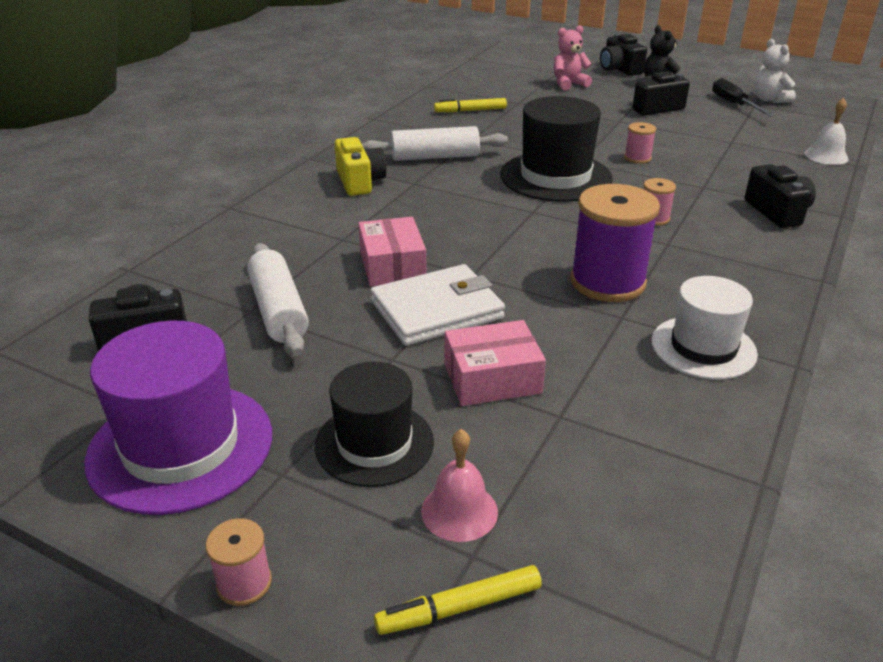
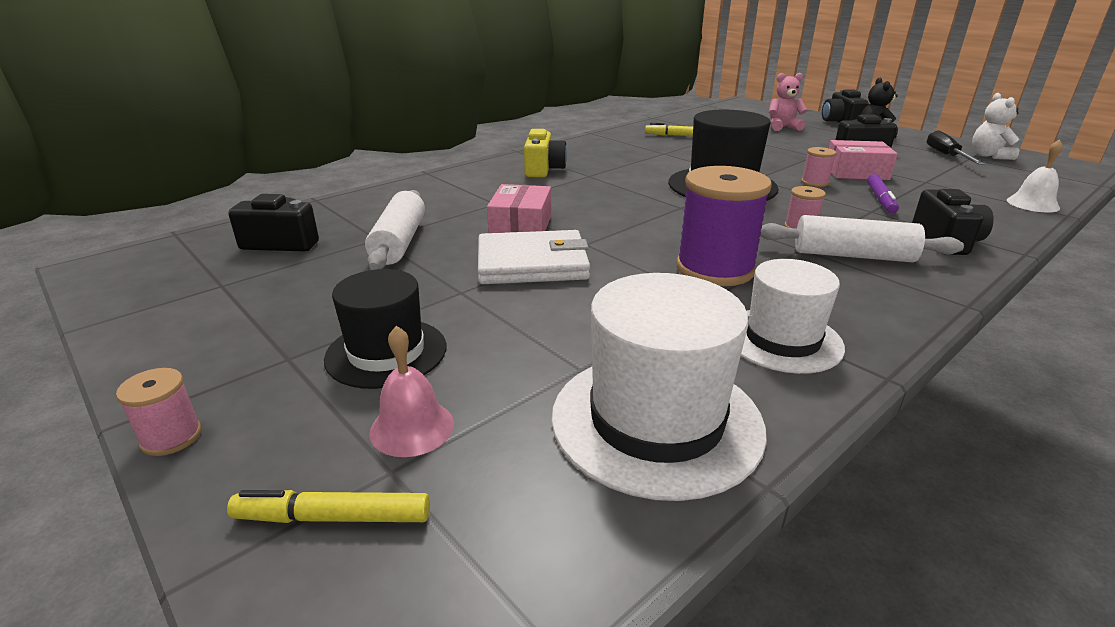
camera: 20 degrees right, 5 degrees down
purple hat [84,321,272,515] -> none
white rolling pin [362,126,508,161] -> white rolling pin moved to [761,215,964,262]
pink box [445,320,546,406] -> pink box moved to [829,140,897,180]
none -> white hat [551,273,767,501]
none -> purple marker [867,174,899,213]

